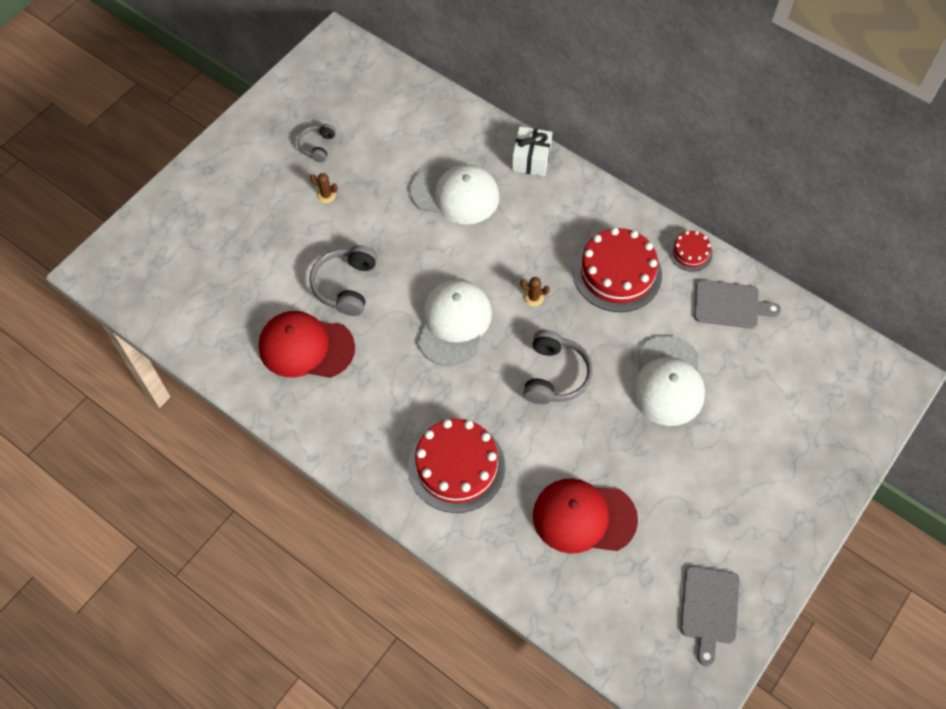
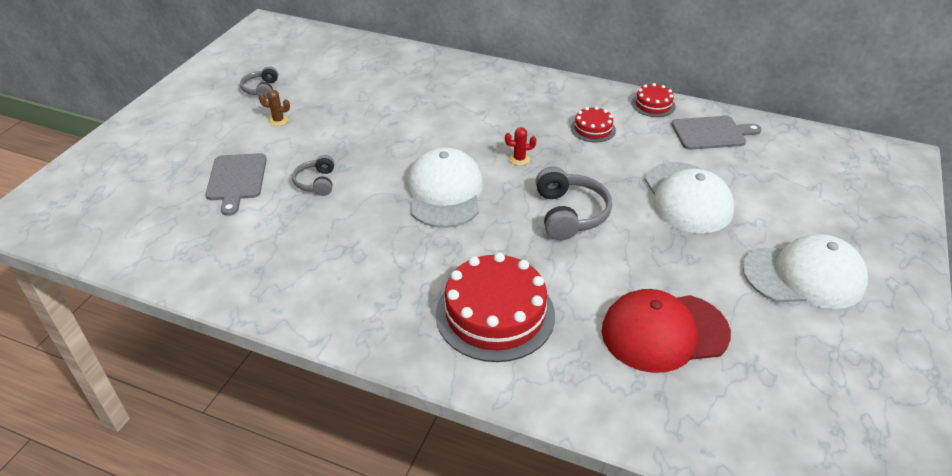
camera: 15 degrees left, 20 degrees down
red cap [258,311,355,378] -> none
grey headphones [309,245,377,316] -> grey headphones [292,155,334,196], size x0.60
white cap [410,164,500,225] -> white cap moved to [742,234,868,309]
white gift [512,127,553,176] -> none
brown cactus [520,277,550,306] -> red cactus [505,127,536,166]
red cake [573,227,662,312] -> red cake [571,106,616,142], size x0.49
grey cutting board [680,566,740,666] -> grey cutting board moved to [206,153,267,216]

